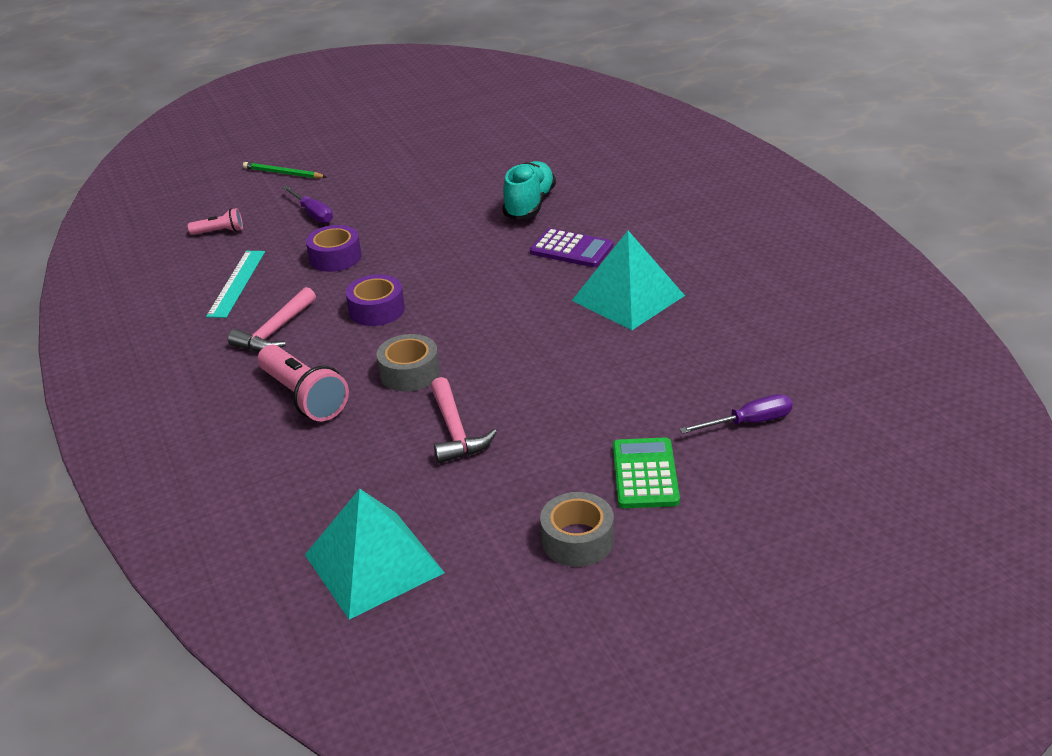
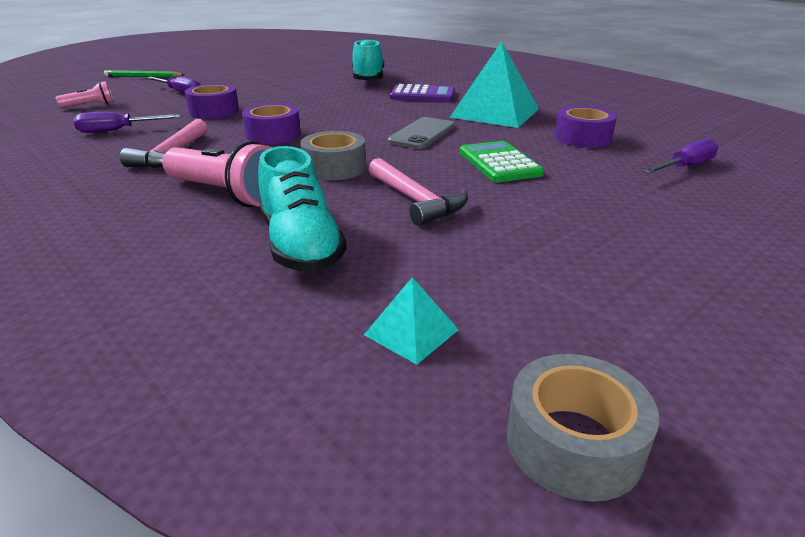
camera: 20 degrees left, 5 degrees down
turquoise ruler [206,251,265,318] -> purple screwdriver [74,112,180,133]
turquoise pyramid [305,489,445,619] -> turquoise pyramid [364,277,459,365], size x0.45
grey tape [540,492,614,567] -> grey tape moved to [507,354,659,502]
green calculator [613,438,680,508] -> green calculator moved to [460,141,544,182]
none -> turquoise shoe [258,146,347,272]
none -> grey phone [388,117,455,149]
none -> purple tape [555,106,617,148]

